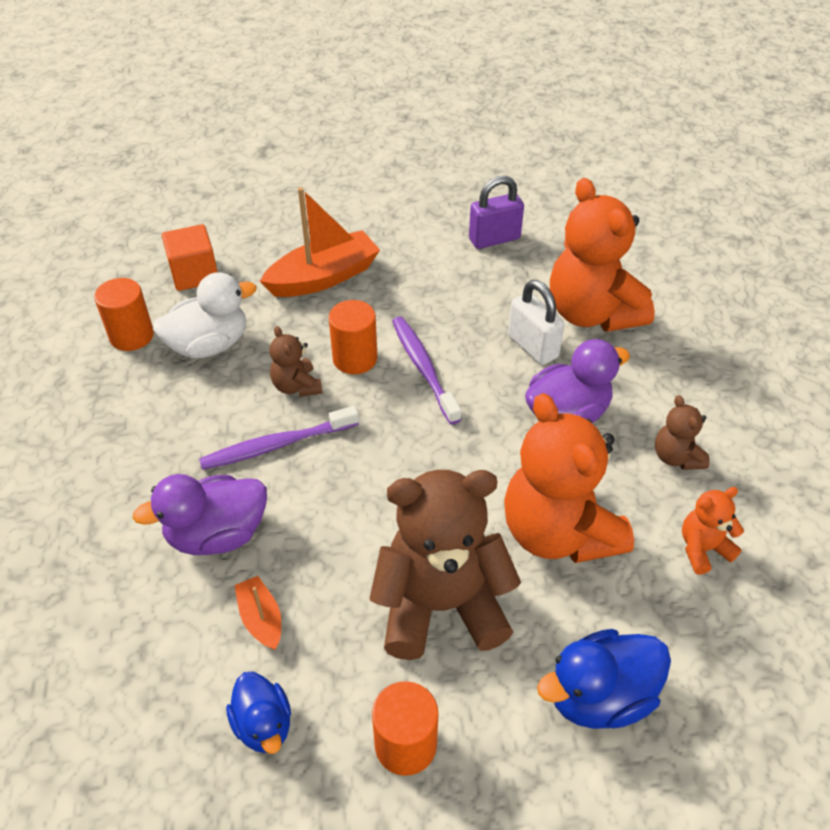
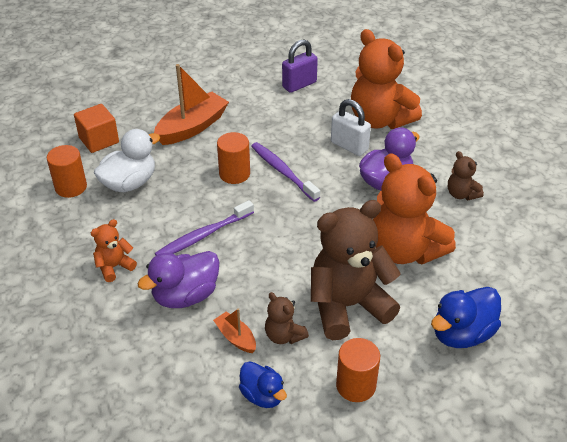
camera: 15 degrees left, 5 degrees down
brown teddy bear [269,326,322,397] -> brown teddy bear moved to [265,292,309,344]
orange teddy bear [682,487,744,575] -> orange teddy bear moved to [91,219,137,282]

